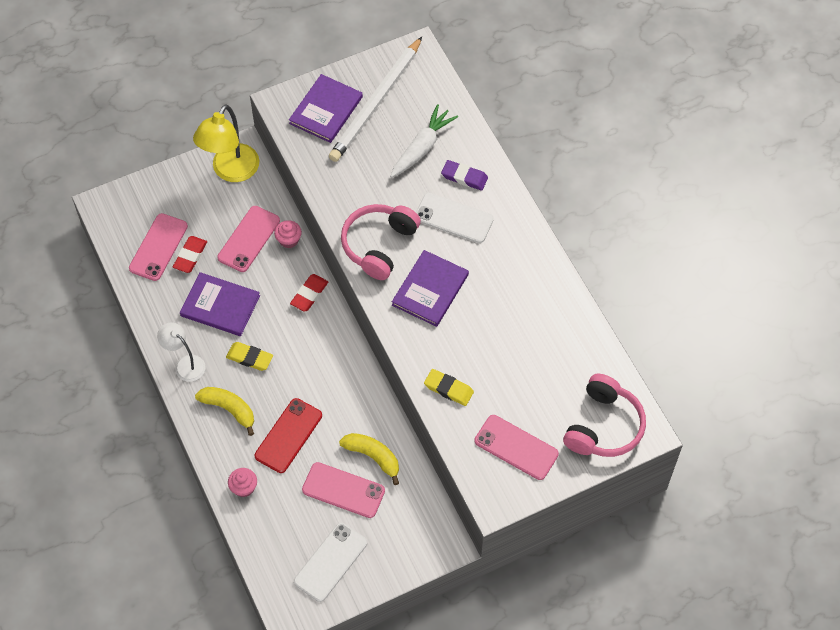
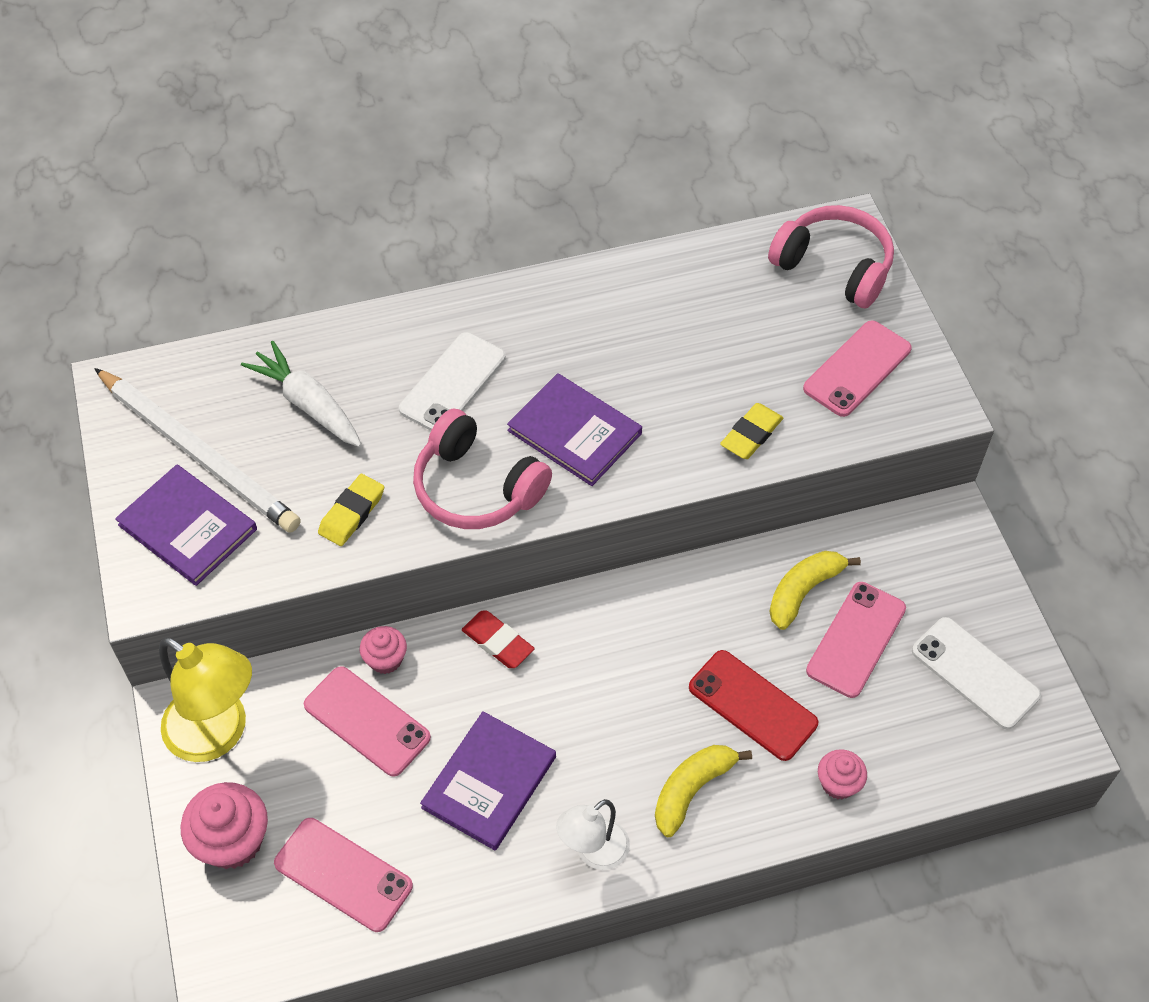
camera: 80 degrees left, 5 degrees down
red eraser [173,236,207,273] -> none
yellow eraser [226,342,273,371] -> yellow eraser moved to [318,474,384,546]
purple eraser [441,160,488,190] -> none
none -> pink cupcake [181,782,268,869]

